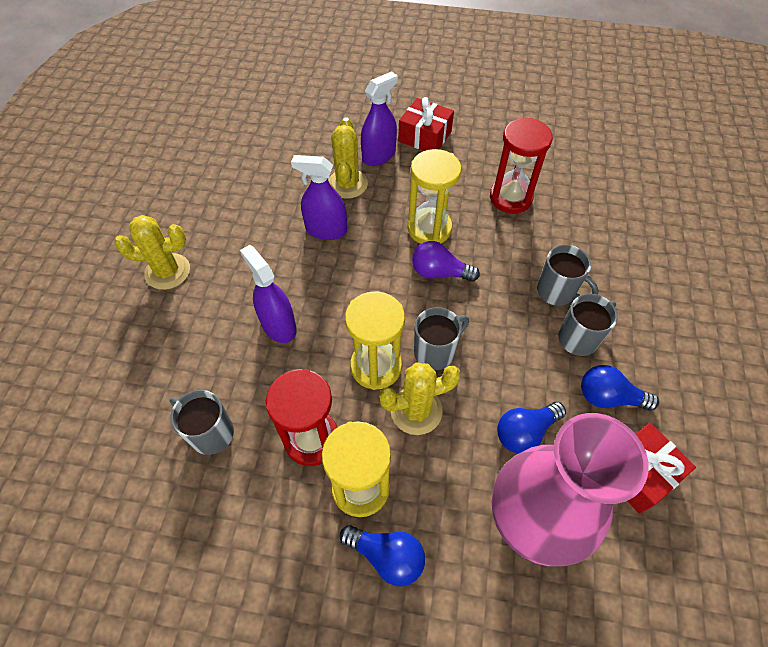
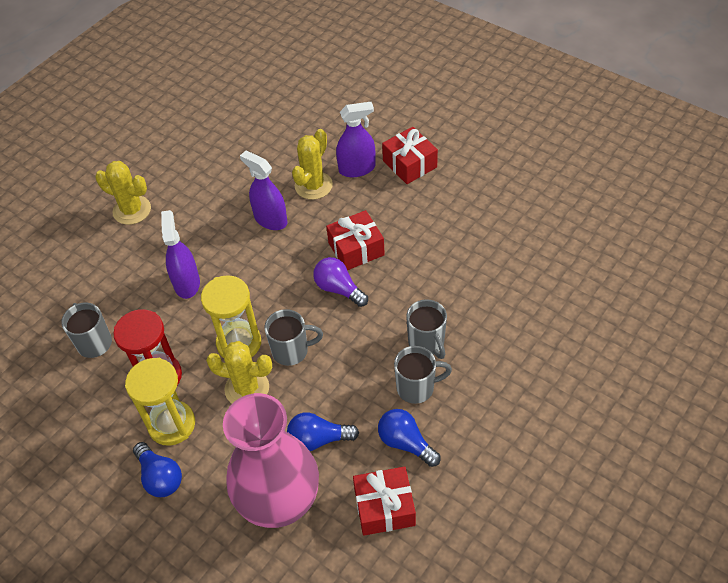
camera: 30 degrees right, 5 degrees down
yellow hourglass [408,149,462,244] -> red gift [326,210,385,270]
red hourglass [490,118,553,214] -> none

